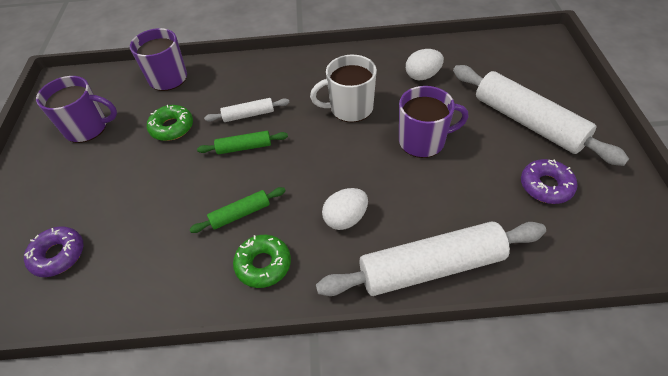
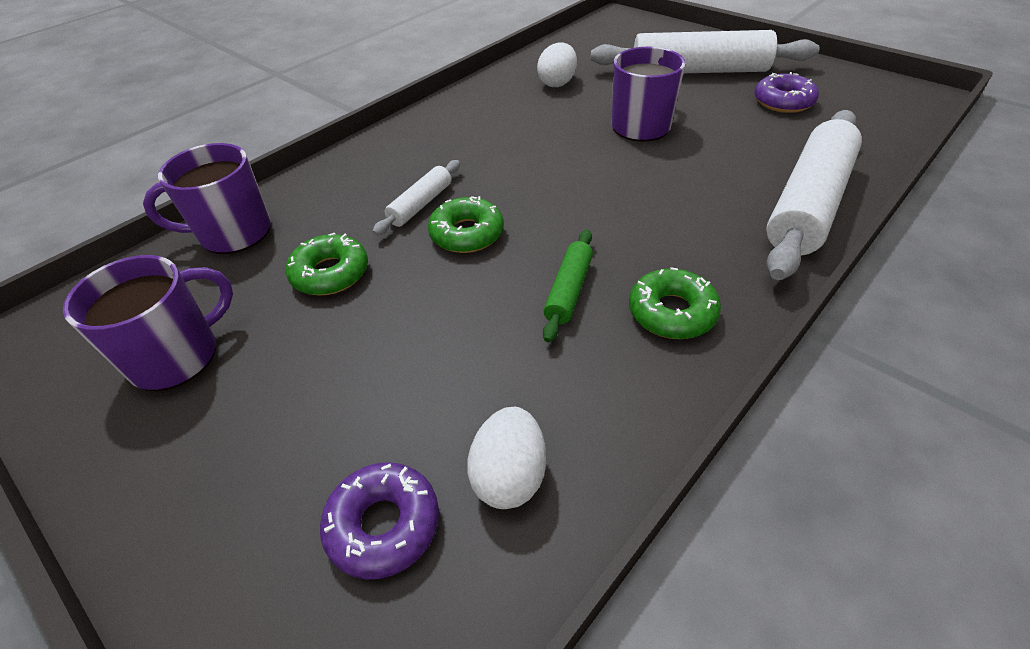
camera: 45 degrees left, 5 degrees down
green rolling pin [197,131,288,154] -> green donut [428,196,504,253]
white mug [310,55,377,122] -> none
white egg [322,188,368,230] -> white egg moved to [467,407,546,509]

